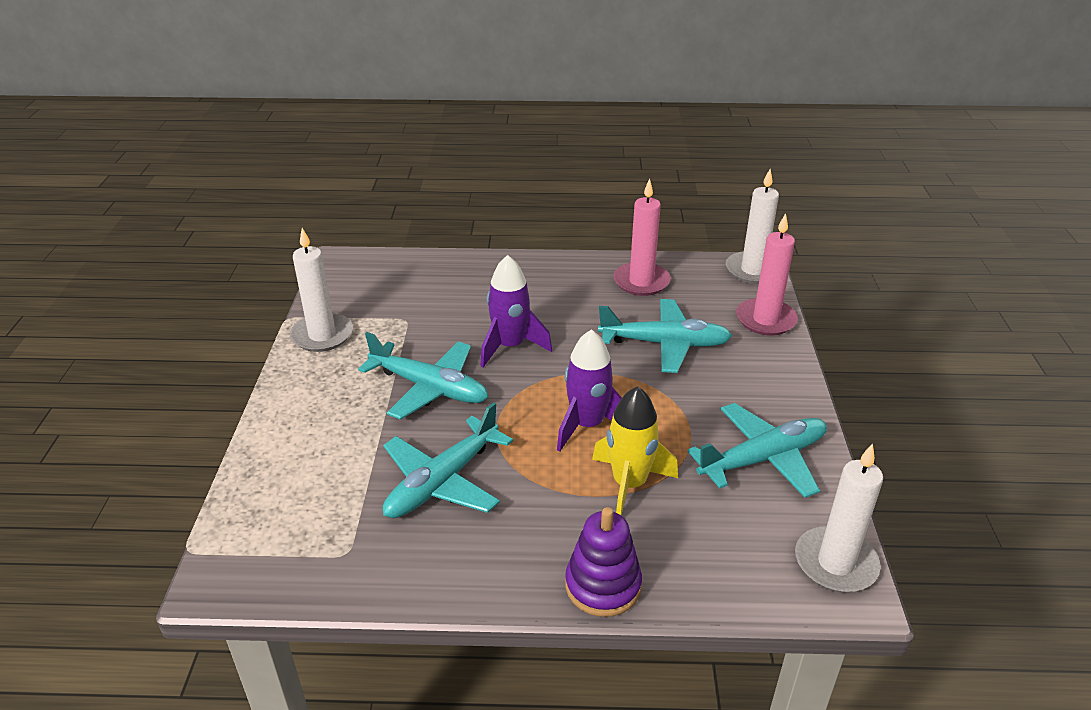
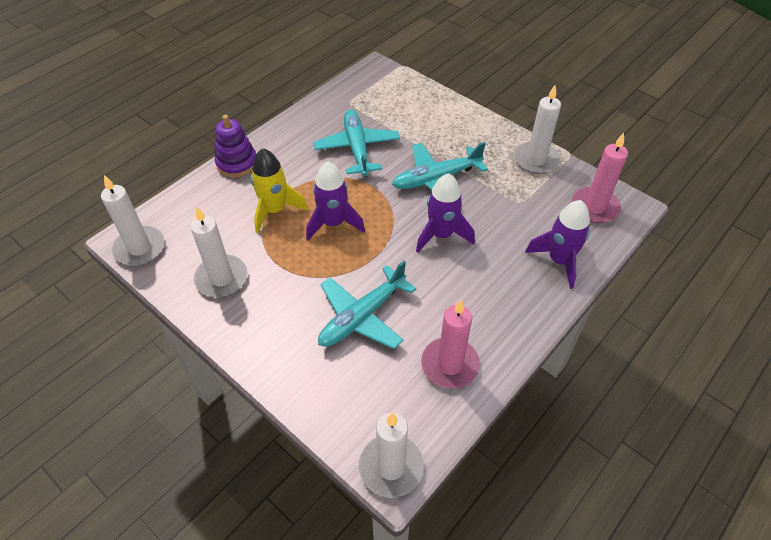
camera: 130 degrees right, 15 degrees up
turquoise plane [688,403,827,498] -> white candle [190,207,247,297]
pink candle [736,213,798,336] -> pink candle moved to [572,133,628,223]
none -> purple rocket [525,200,590,289]

